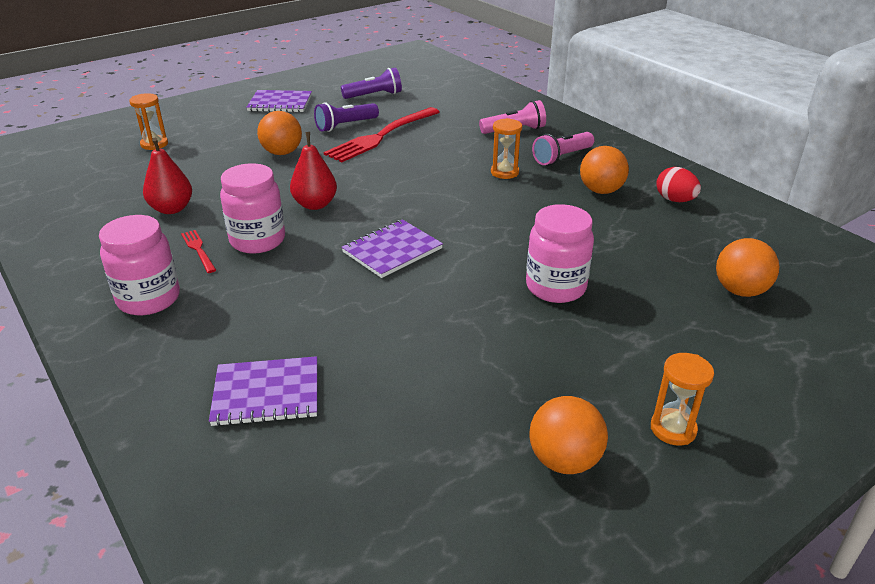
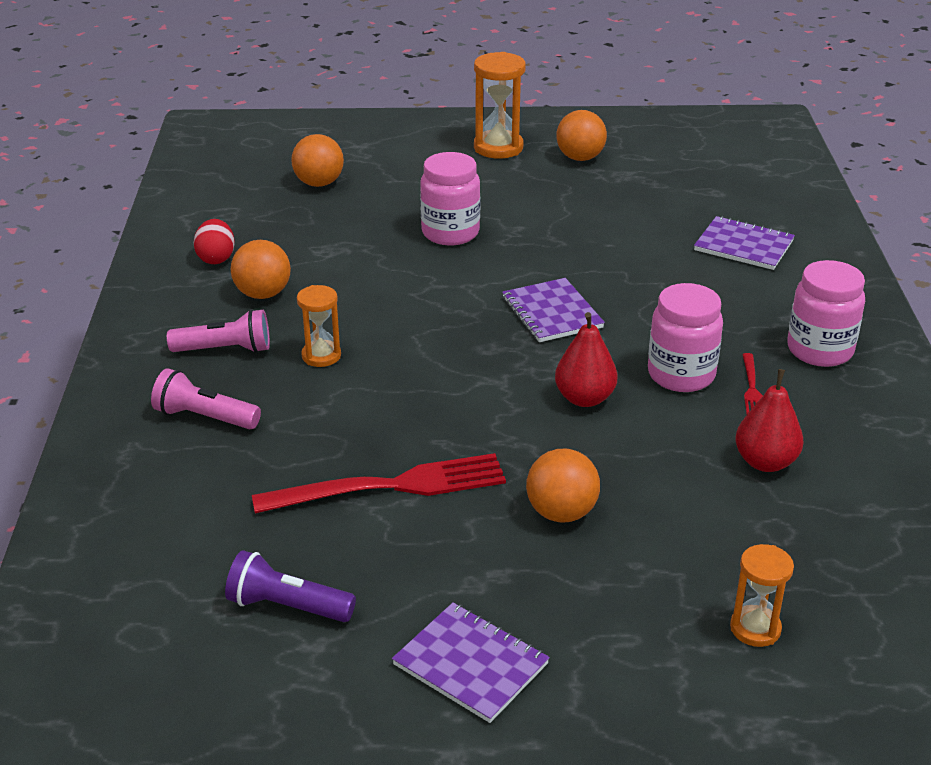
camera: 145 degrees left, 0 degrees up
purple flashlight [314,102,379,132] -> none
purple notebook [342,219,443,278] -> purple notebook turned 75 degrees clockwise [502,278,605,342]
orange hourglass [651,353,714,446] -> orange hourglass [474,52,526,159], size x1.61

